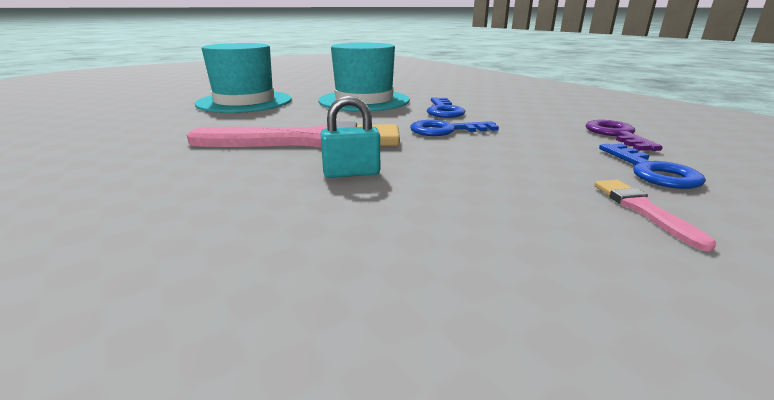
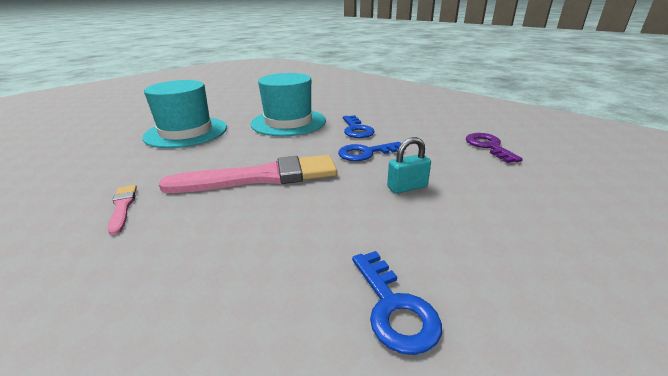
camera: 10 degrees left, 5 degrees up
turquoise padlock [320,95,380,178] -> turquoise padlock moved to [387,137,431,194]
pink brush [594,180,717,252] -> pink brush moved to [108,185,137,235]
blue key [599,144,706,189] -> blue key moved to [352,251,442,355]

